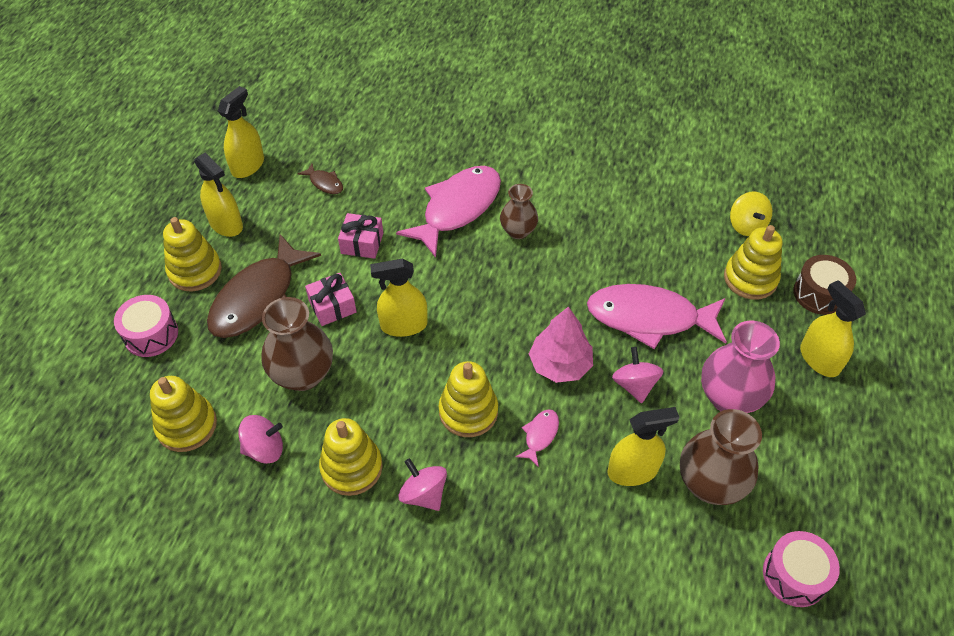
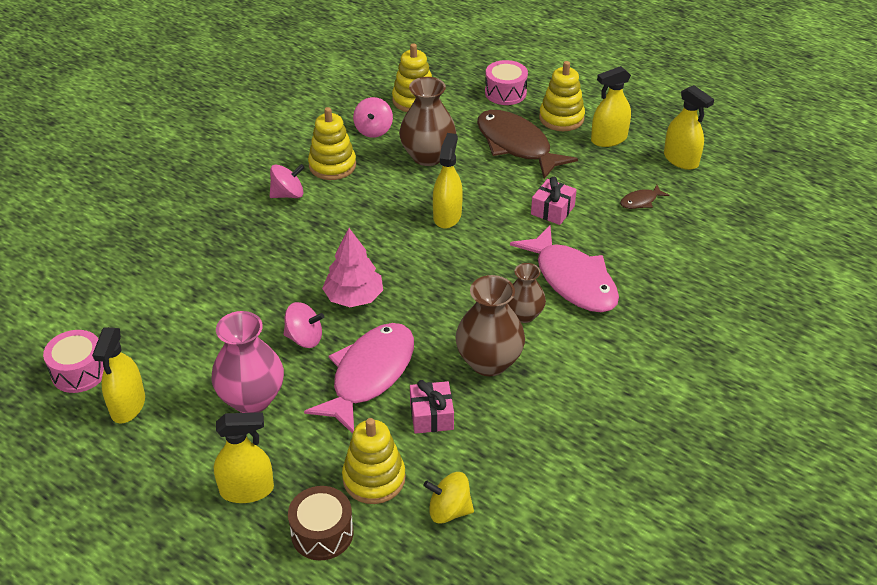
camera: 110 degrees right, 10 degrees down
pink gift [305,273,357,326] -> pink gift moved to [410,380,454,434]
yellow stacking toy [439,361,498,437] -> none
pink fish [515,409,559,467] -> none
yellow spray bottle [607,407,679,486] -> yellow spray bottle moved to [92,327,145,423]
brown vase [680,409,762,505] -> brown vase moved to [455,275,525,376]

